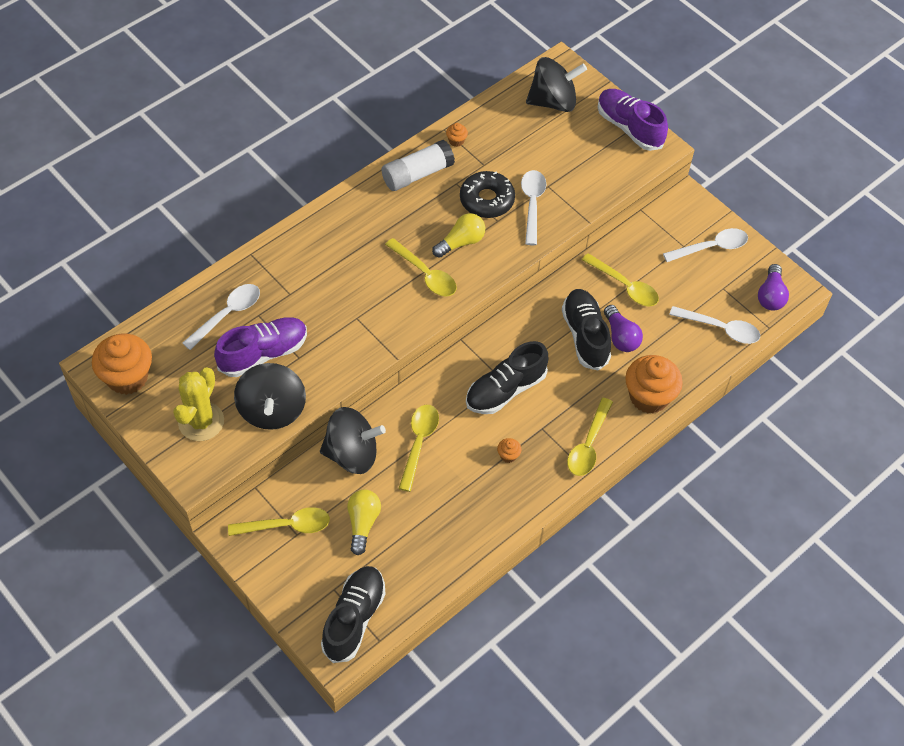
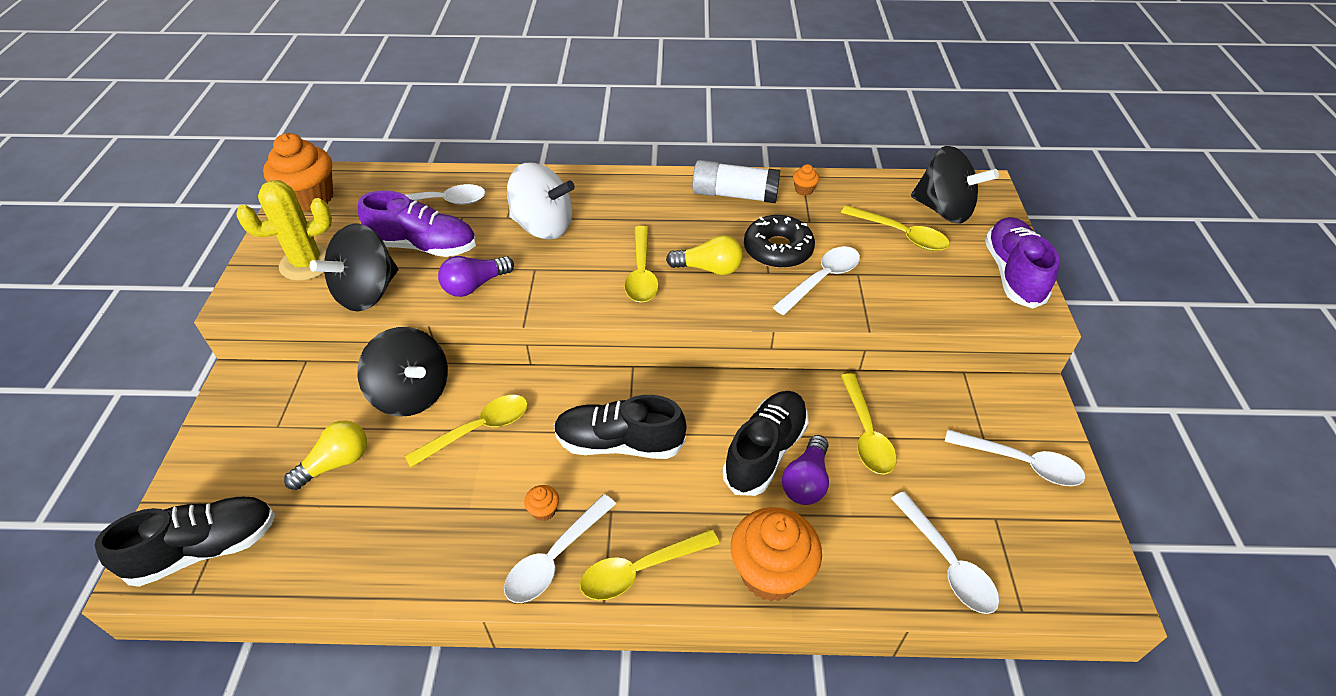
camera: 45 degrees right, 10 degrees down
yellow spoon [228,507,330,536] -> yellow spoon moved to [841,205,950,251]
purple light bulb [758,264,789,311] -> purple light bulb moved to [438,256,514,297]
none -> white spoon [504,494,616,603]
none -> white spinning top [507,162,575,240]

